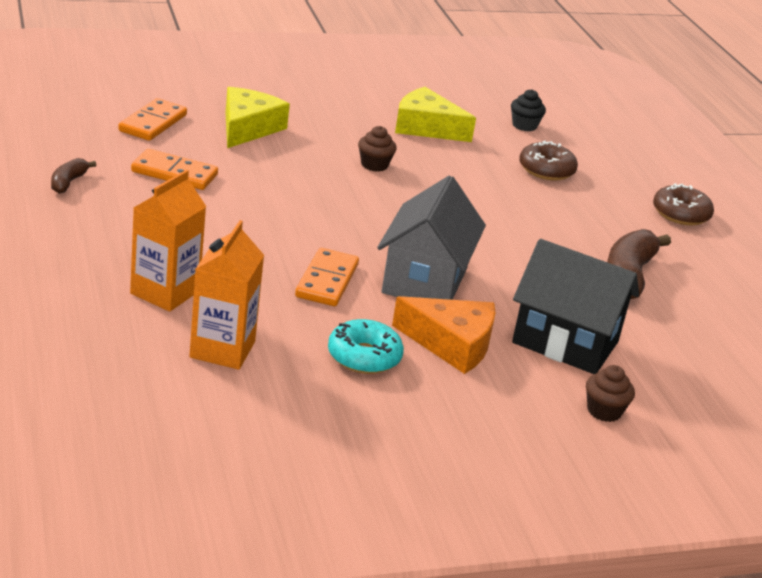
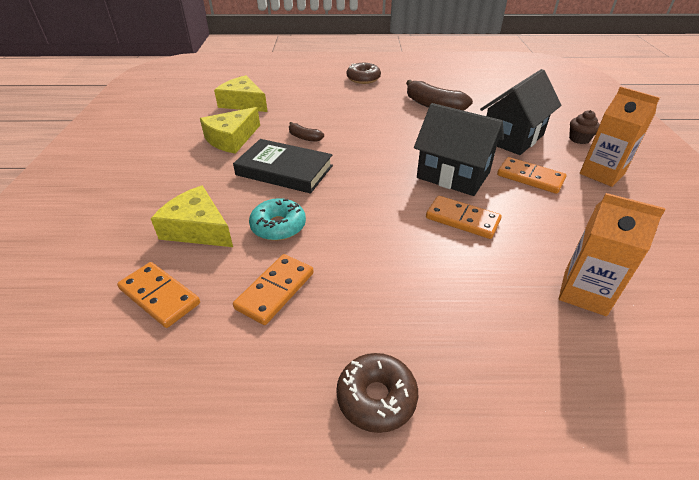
camera: 70 degrees left, 10 degrees up
brown banana [51,158,96,194] -> brown banana moved to [289,122,324,142]
orange carton [130,170,206,312] -> orange carton moved to [580,86,660,187]
turquoise donut [328,319,404,374] -> turquoise donut moved to [249,198,306,241]
brown cupcake [358,126,397,172] -> black book [233,139,333,194]
grey house [377,176,486,300] -> black house [414,103,504,196]
orange cheese [392,296,496,374] -> orange domino [497,157,566,194]
black cupcake [511,89,546,131] -> yellow cheese [214,75,268,112]
brown donut [519,141,578,181] -> brown donut moved to [336,353,418,433]

